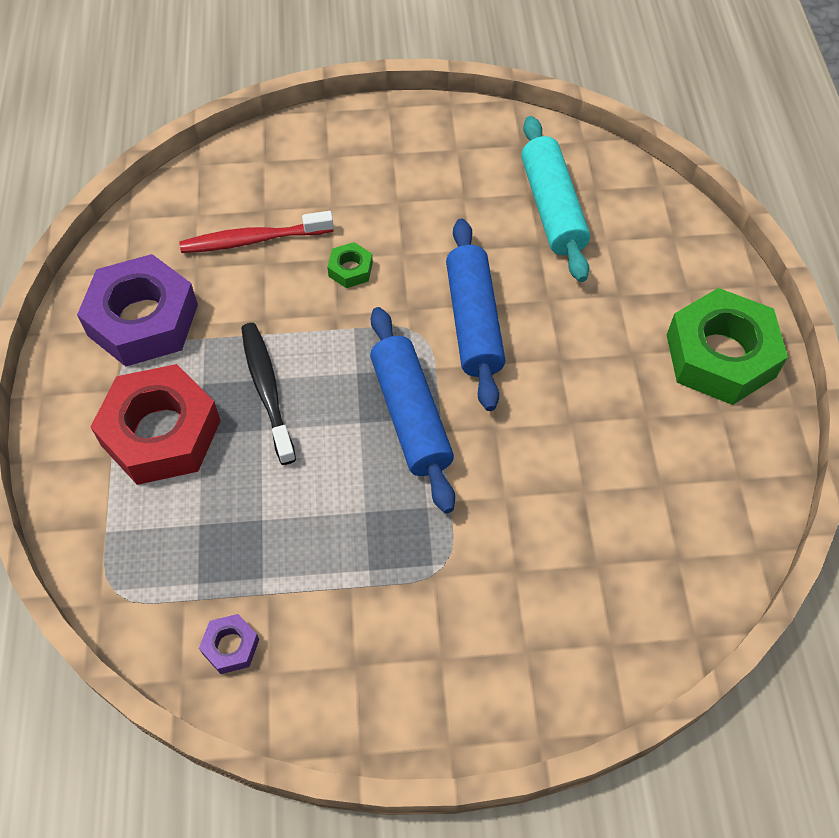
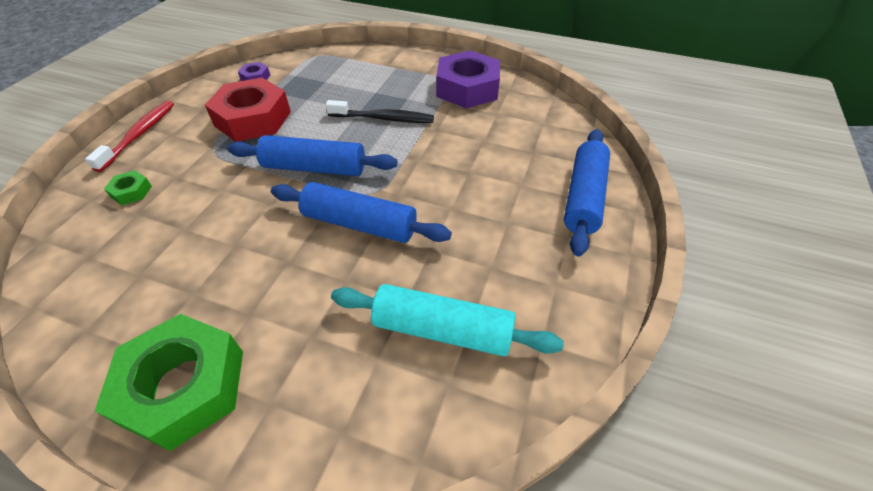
camera: 115 degrees right, 10 degrees down
red nut [91,364,221,485] -> red nut moved to [205,78,291,142]
red toothbrush [180,211,334,253] -> red toothbrush moved to [85,101,174,172]
green nut [327,242,373,288] -> green nut moved to [104,170,152,205]
none -> blue rolling pin [564,129,610,256]

